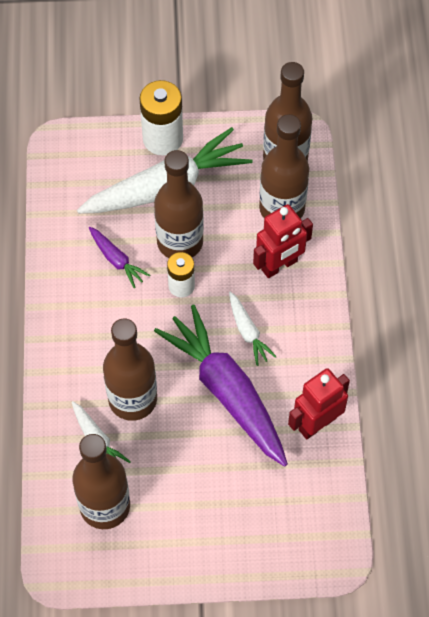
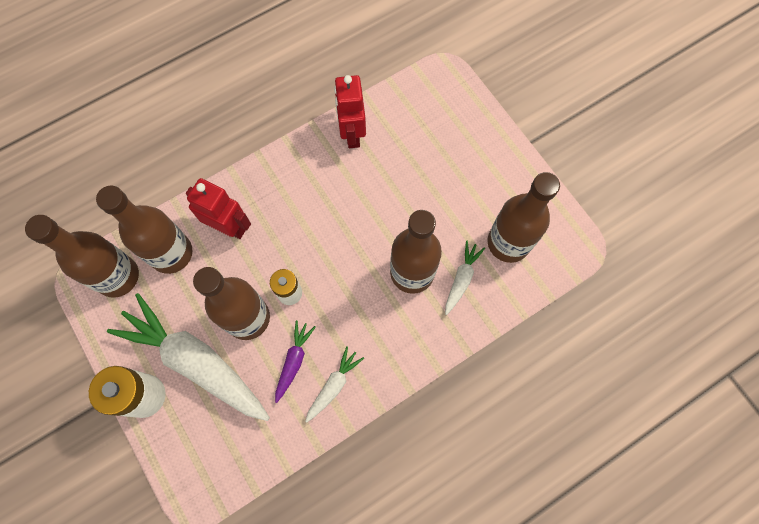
camera: 120 degrees left, 10 degrees up
purple carrot [154,305,288,467] -> none
white carrot [229,291,277,366] -> white carrot moved to [305,346,364,423]
red robot [288,368,350,439] -> red robot turned 60 degrees clockwise [334,75,366,148]

